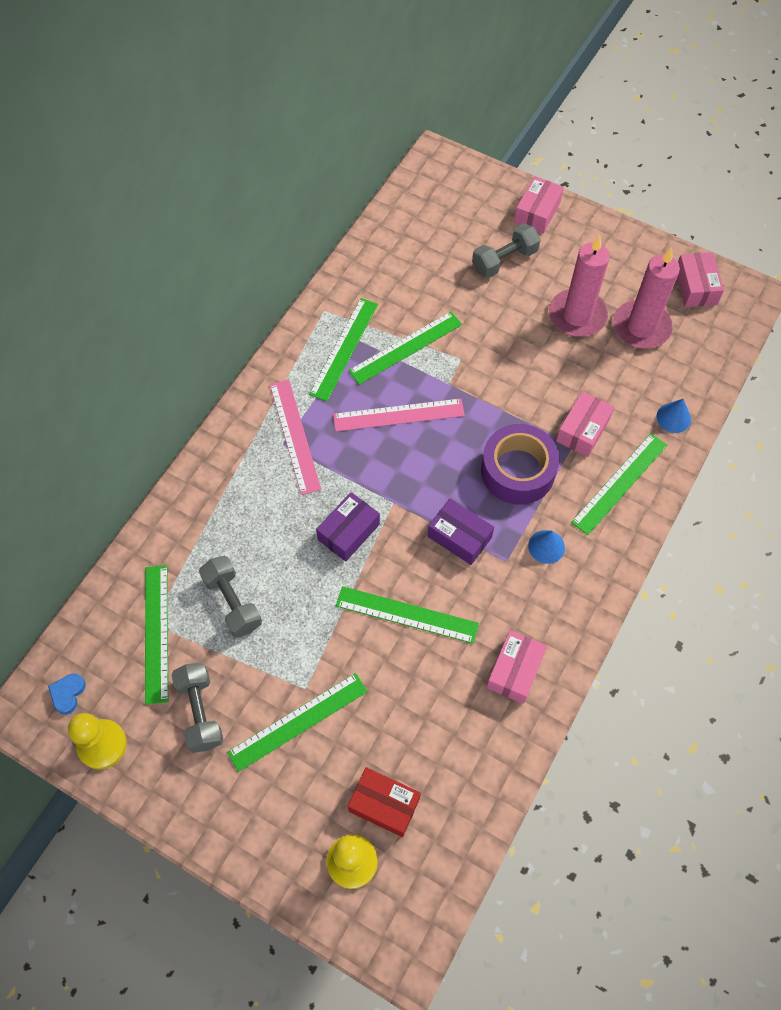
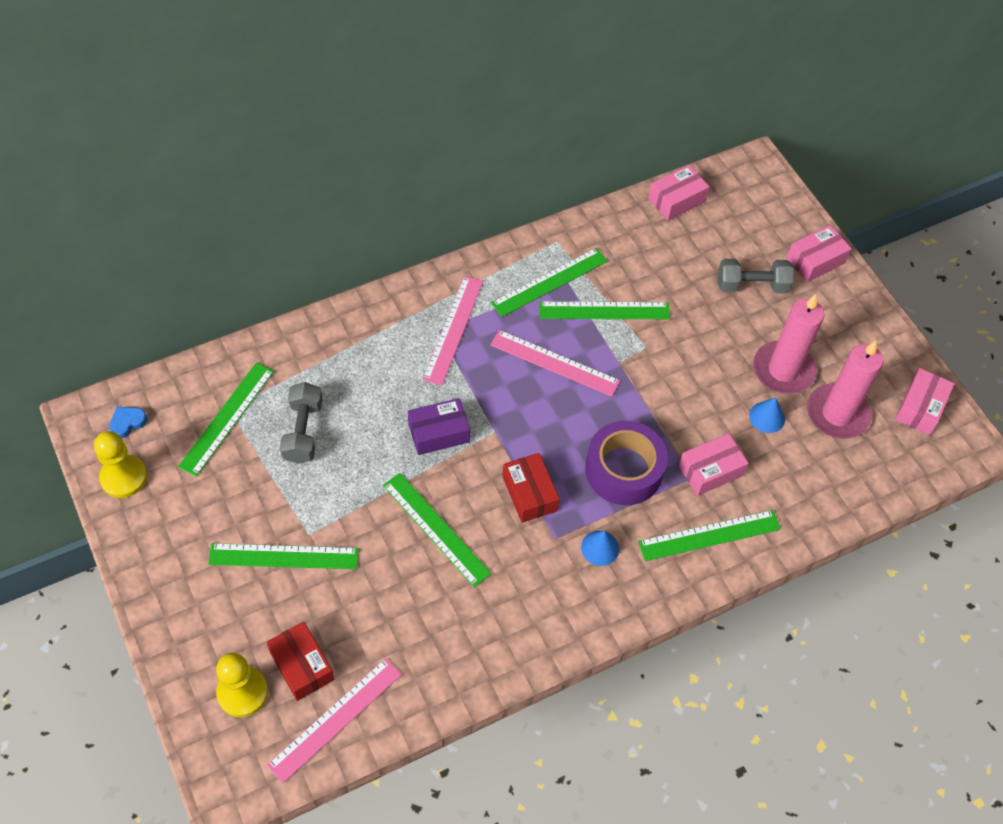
camera: 30 degrees right, 5 degrees down
grey dumbbell [171,663,224,753] -> none
purple box [428,499,494,565] -> red box [502,453,560,523]
pink box [486,630,547,704] -> pink box moved to [648,165,709,221]
blue cone [657,399,691,433] -> blue cone moved to [749,397,785,433]
none -> pink ruler [267,658,402,783]

